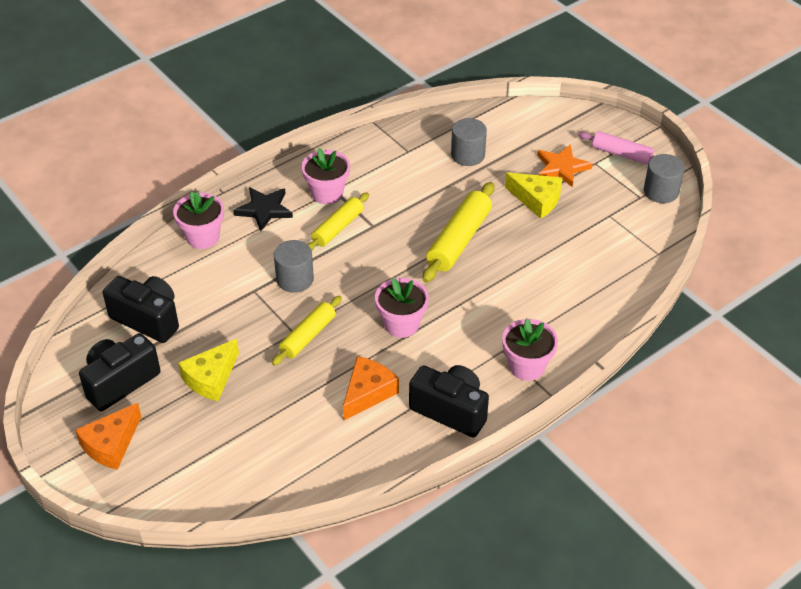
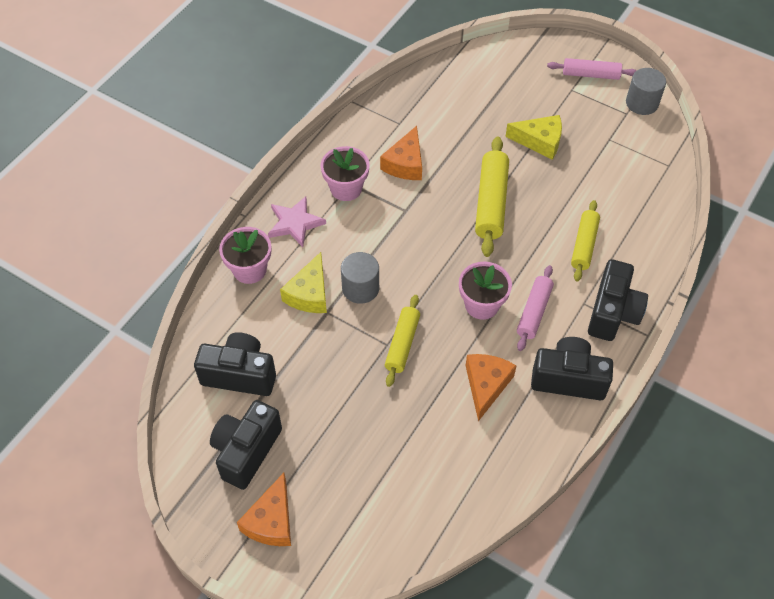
camera: 20 degrees left, 10 degrees up
yellow cheese [178,339,239,401] -> yellow cheese moved to [280,252,327,313]
black star [233,187,293,231] -> pink star [268,196,326,247]
yellow rolling pin [307,193,369,250] -> yellow rolling pin moved to [571,200,600,281]
grey cylinder [451,118,487,166] -> none
pink flower pot [502,319,558,381] -> black camera [588,259,648,341]
orange star [537,144,593,187] -> none
none -> orange cheese [380,126,422,180]
none -> pink rolling pin [517,265,554,351]

